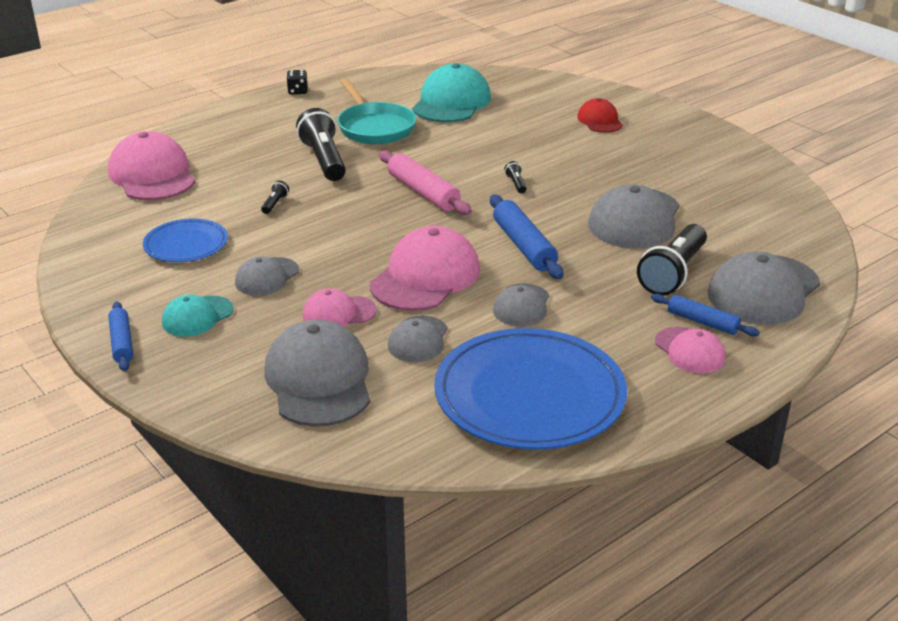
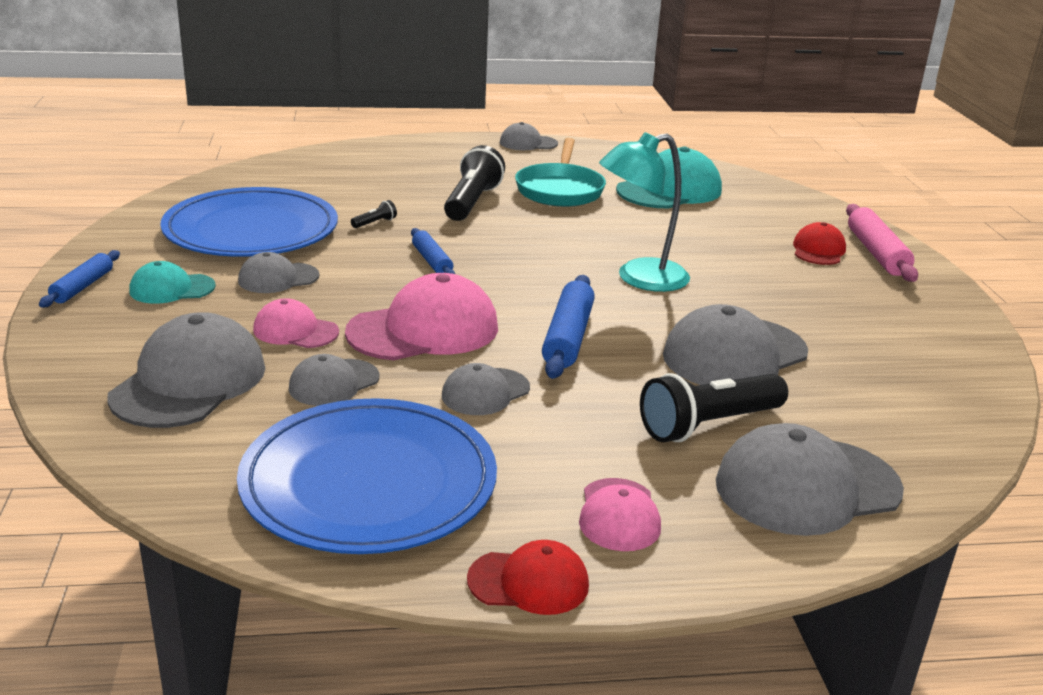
camera: 30 degrees right, 5 degrees down
pink cap [108,131,195,200] -> none
blue plate [143,218,228,262] -> blue plate [161,187,338,257], size x1.89
black dice [286,70,308,94] -> grey cap [500,122,558,150]
pink rolling pin [379,150,472,215] -> pink rolling pin moved to [846,204,918,282]
black flashlight [504,161,527,193] -> turquoise lamp [599,132,690,292]
blue rolling pin [651,294,760,336] -> blue rolling pin moved to [411,228,455,274]
none -> red cap [467,540,589,615]

